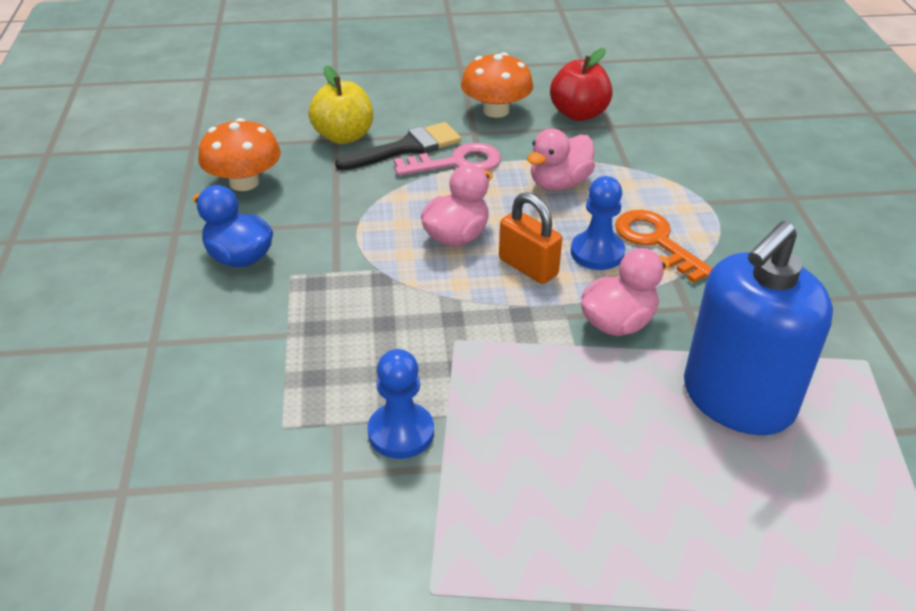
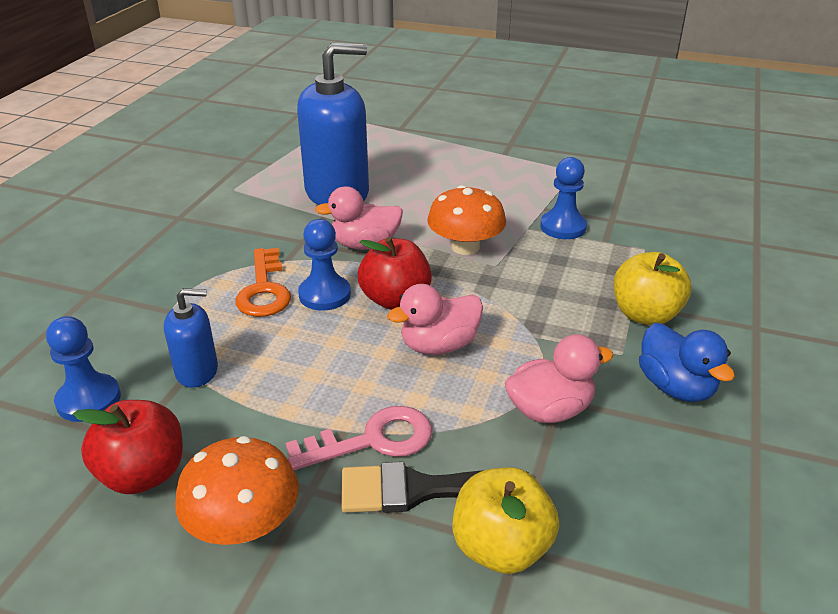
camera: 155 degrees left, 5 degrees down
orange mushroom [198,118,281,191] -> orange mushroom moved to [427,185,506,255]
pink key [394,143,501,176] -> pink key turned 150 degrees clockwise [286,406,432,470]
orange padlock [499,192,562,284] -> red apple [358,237,432,310]
pink duck [527,129,595,190] -> pink duck moved to [505,334,613,423]
none -> blue pawn [46,316,121,422]
none -> blue soap dispenser [164,288,218,387]
none -> yellow apple [614,252,692,325]

